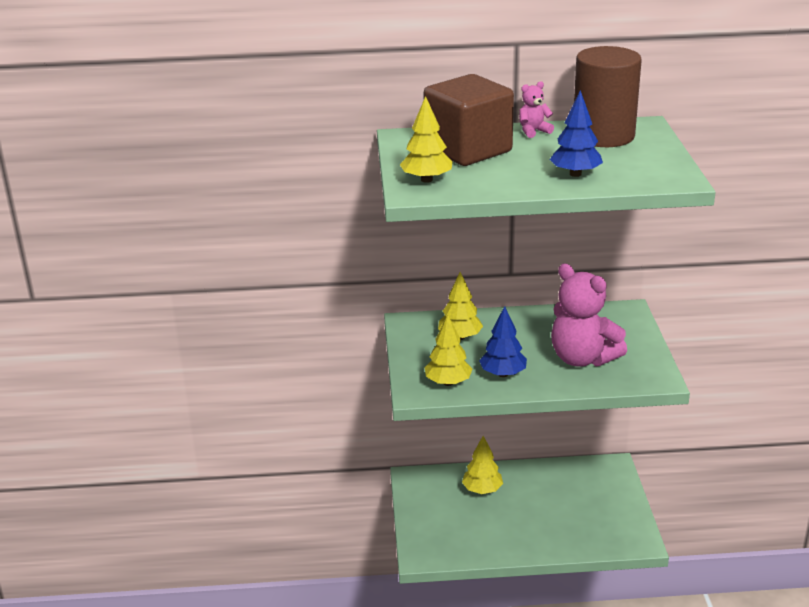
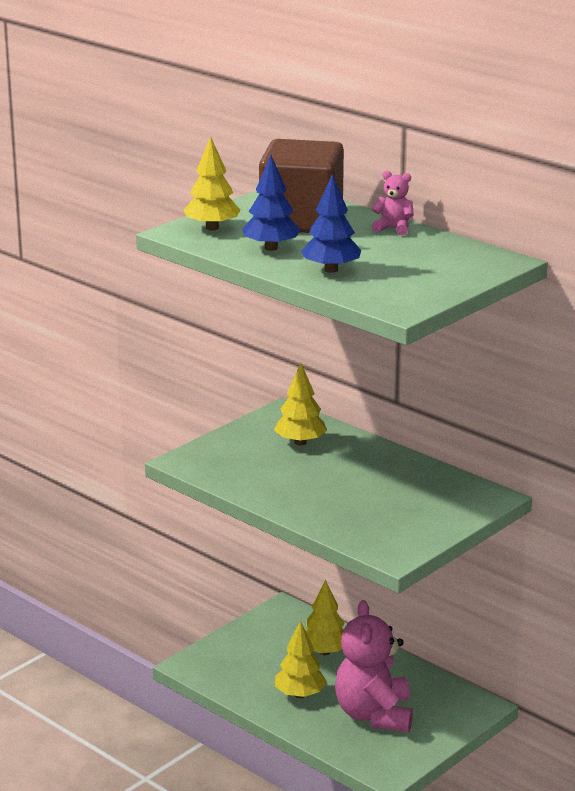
camera: 45 degrees right, 5 degrees down
yellow tree [424,315,472,386] -> yellow tree moved to [275,621,327,698]
blue tree [479,306,527,377] -> blue tree moved to [243,155,301,251]
pink teddy bear [551,264,627,367] -> pink teddy bear moved to [335,600,413,732]
brown cylinder [574,46,642,147] -> none

